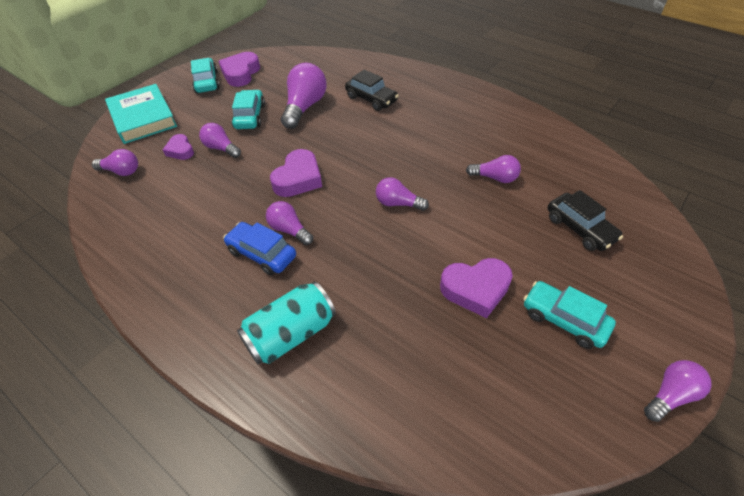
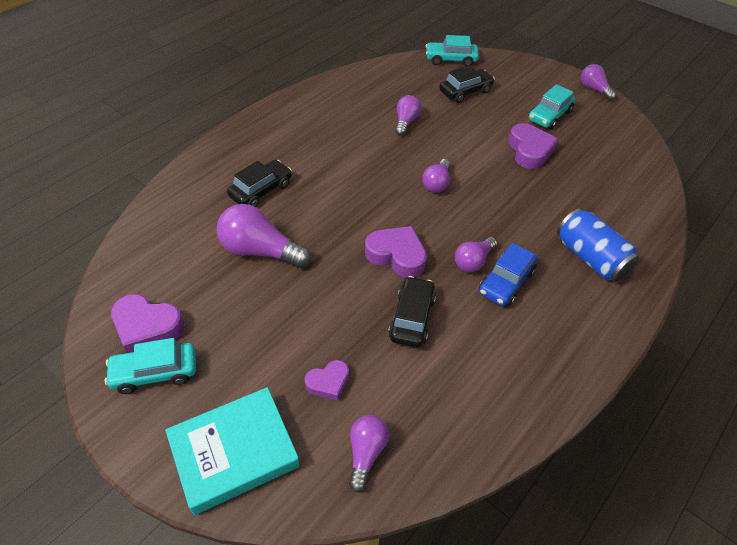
camera: 90 degrees left, 0 degrees up
purple light bulb [199,123,241,158] -> none
turquoise car [232,90,265,129] -> turquoise car moved to [426,35,479,66]
turquoise can [237,281,336,364] -> blue can [557,208,640,282]
none -> black car [388,276,436,347]

